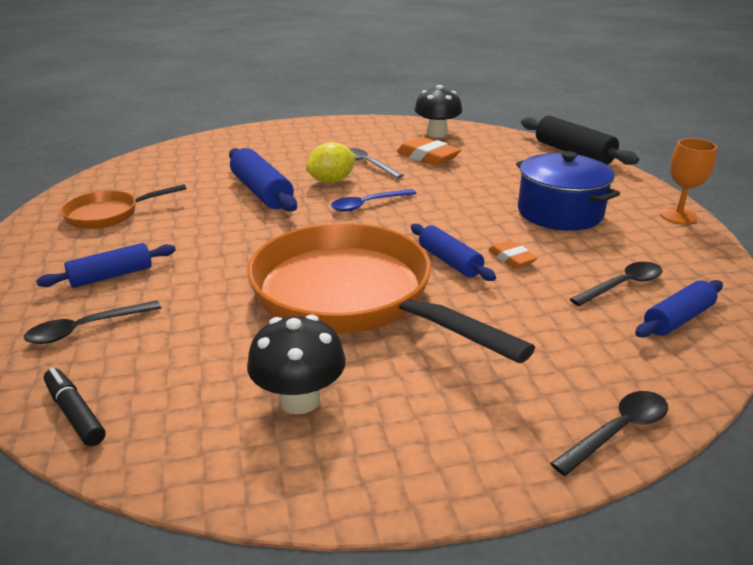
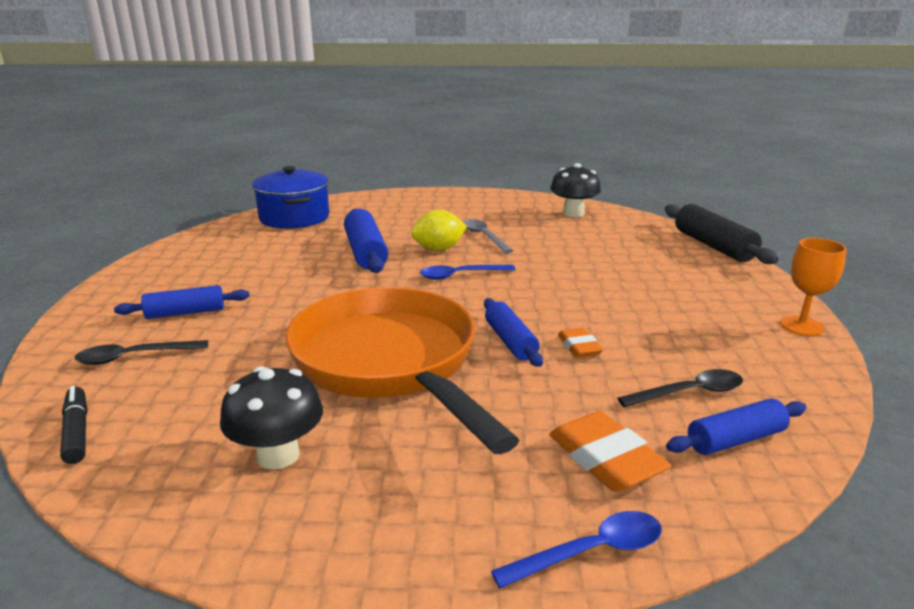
camera: 15 degrees right, 5 degrees down
orange pan [60,184,186,229] -> none
orange eraser [396,137,461,166] -> orange eraser moved to [549,411,671,492]
blue pot [516,151,620,231] -> blue pot moved to [252,166,329,229]
black spoon [550,391,668,476] -> blue spoon [491,511,662,588]

